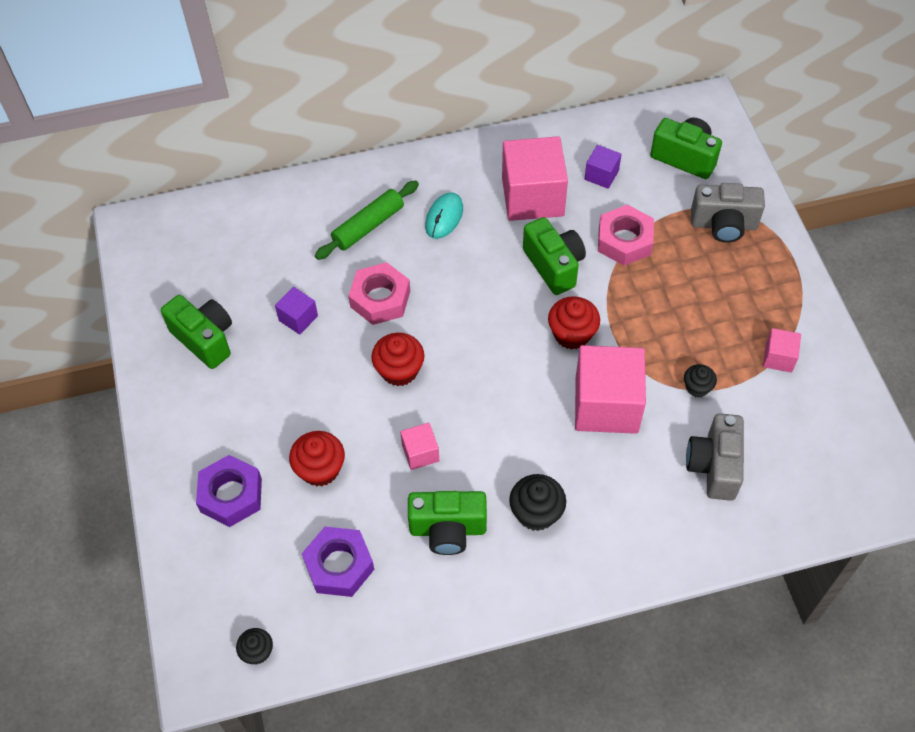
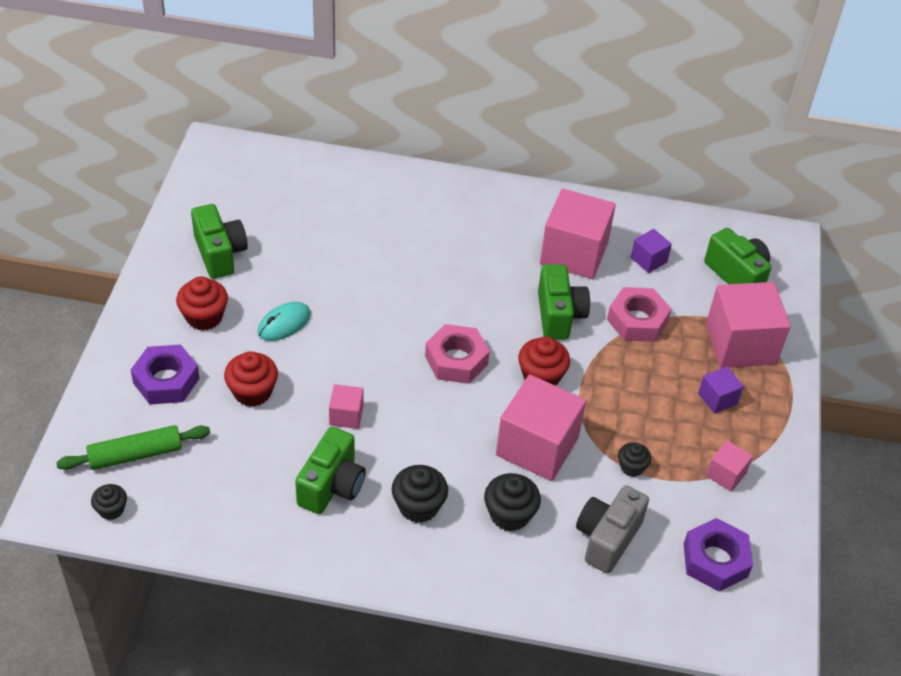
camera: 20 degrees right, 10 degrees down
purple cube [275,287,318,335] -> purple cube moved to [698,366,744,414]
purple nut [302,527,375,597] -> purple nut moved to [684,518,753,591]
green rolling pin [315,181,419,260] -> green rolling pin moved to [56,425,210,470]
pink nut [349,262,410,325] -> pink nut moved to [425,324,490,384]
red cupcake [371,333,424,386] -> red cupcake moved to [176,276,228,331]
green camera [408,491,487,555] -> green camera turned 90 degrees counterclockwise [295,427,366,514]
turquoise mouse [425,192,463,239] -> turquoise mouse moved to [258,302,311,341]
grey camera [691,183,765,243] -> pink cube [706,282,790,368]
none -> black cupcake [484,473,541,531]

